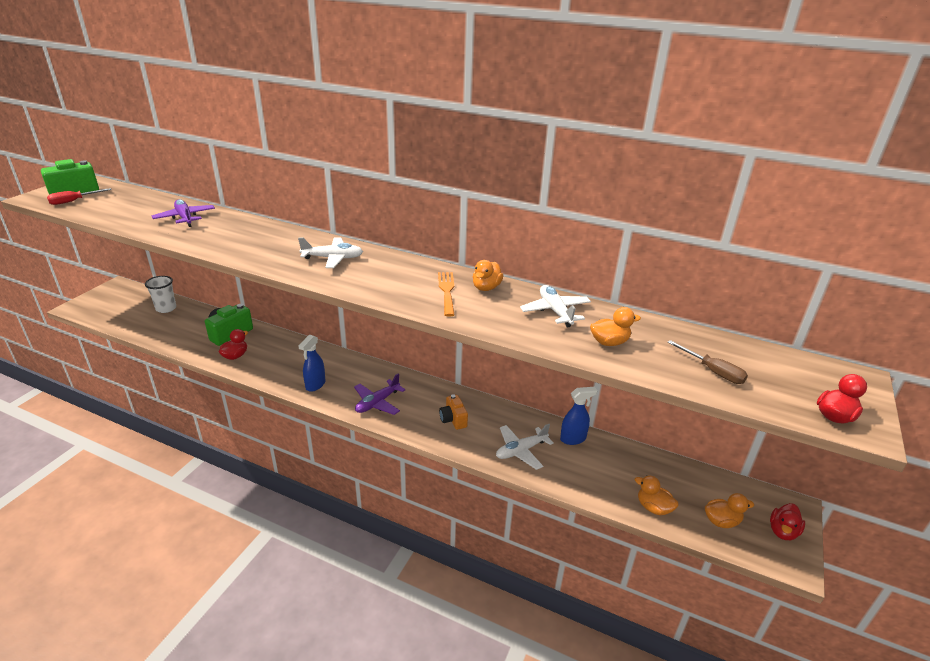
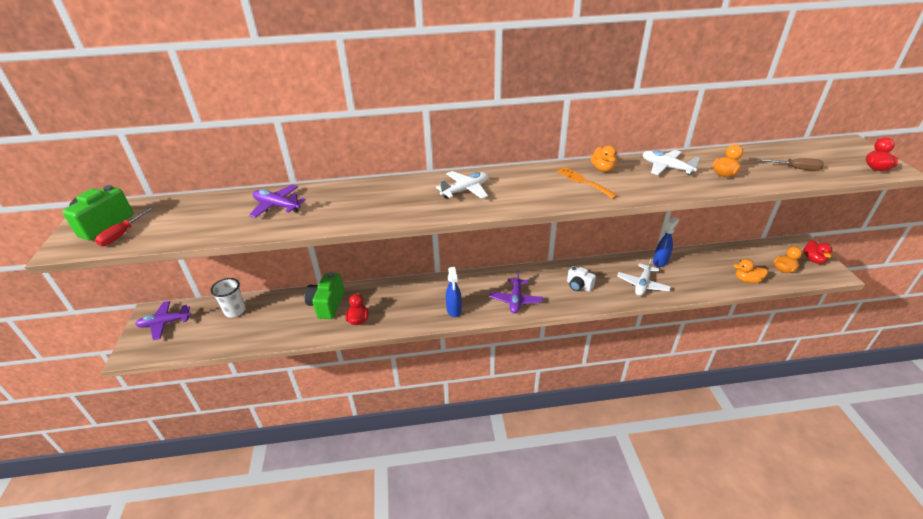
camera: 30 degrees left, 5 degrees up
orange camera [439,394,468,430] -> white camera [567,266,596,292]
none -> purple plane [135,301,191,340]

